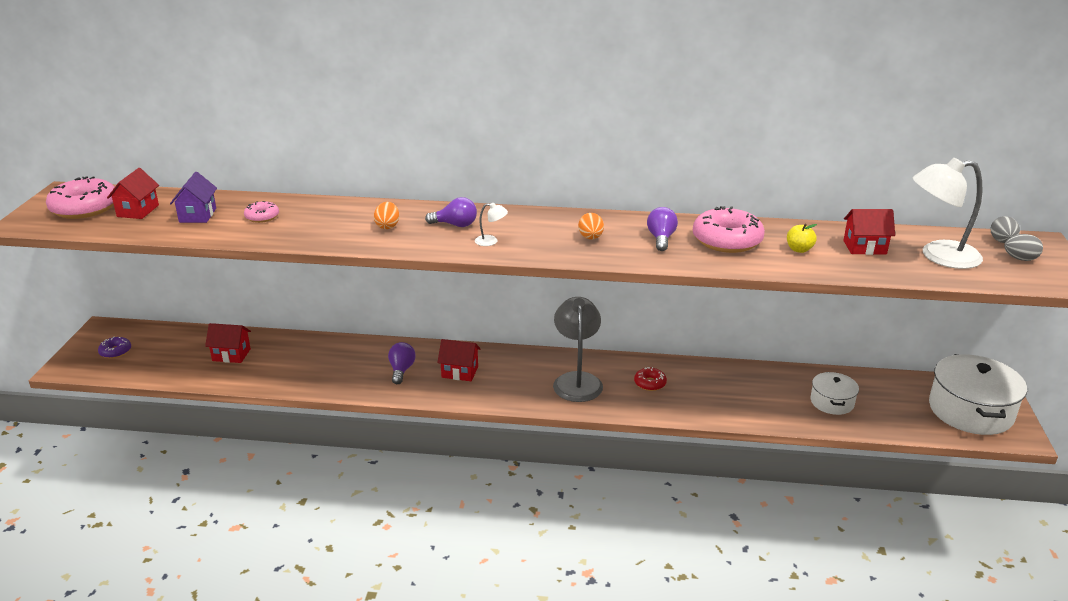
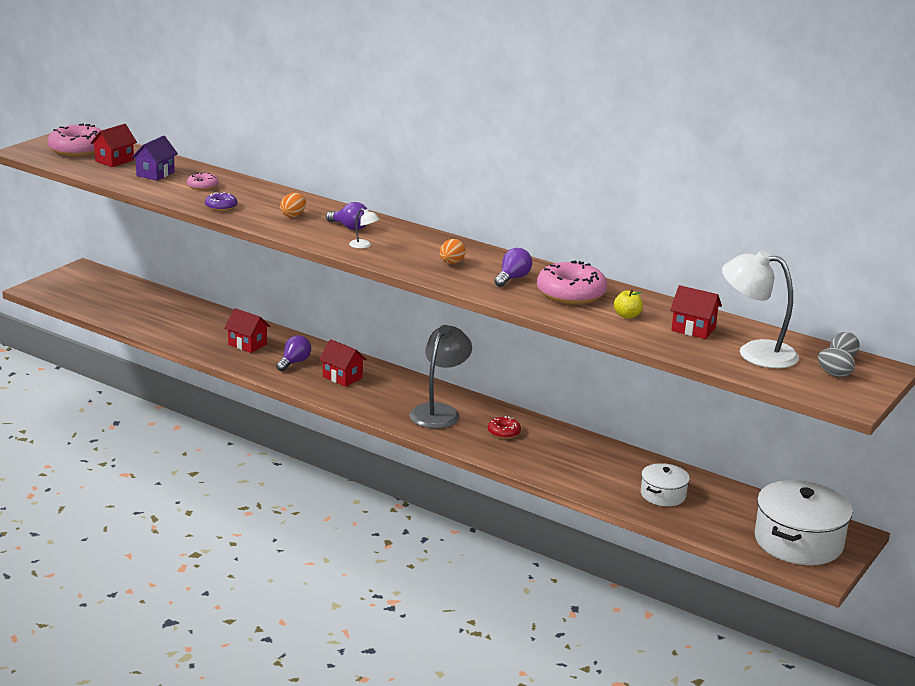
camera: 25 degrees right, 5 degrees down
purple donut [98,336,131,358] -> purple donut moved to [205,192,237,211]
red house [205,323,251,363] -> red house moved to [224,308,271,353]

